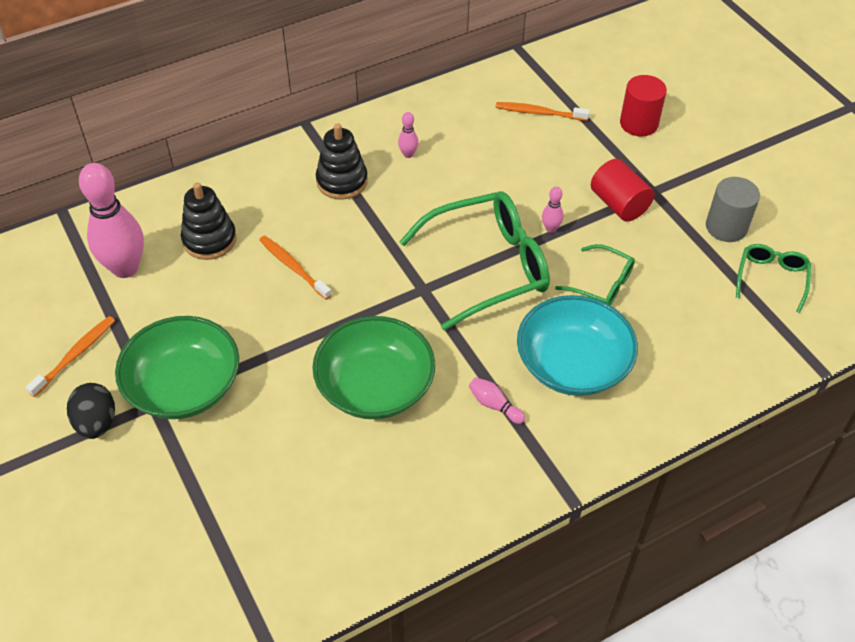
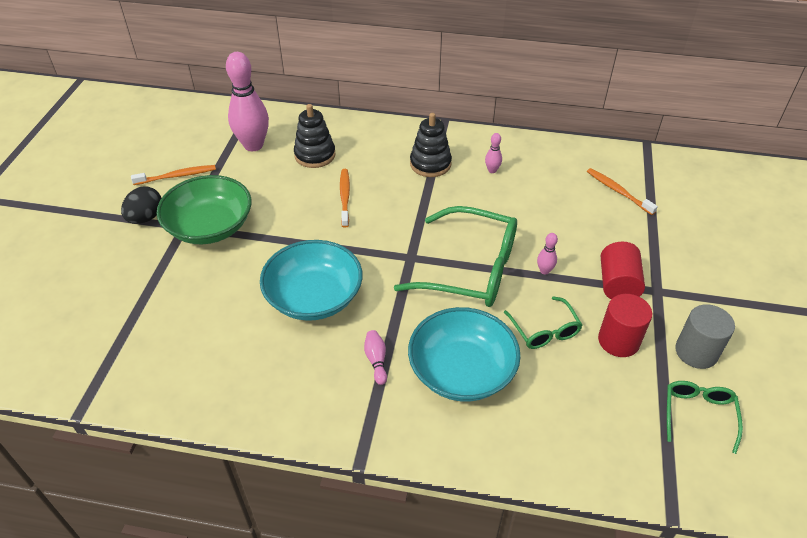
camera: 40 degrees right, 5 degrees down
green bowl [312,316,435,419] -> turquoise bowl [260,240,363,321]
red cylinder [620,75,667,136] -> red cylinder moved to [598,294,652,357]
green glasses [736,244,811,313] -> green glasses turned 45 degrees counterclockwise [667,381,743,454]

